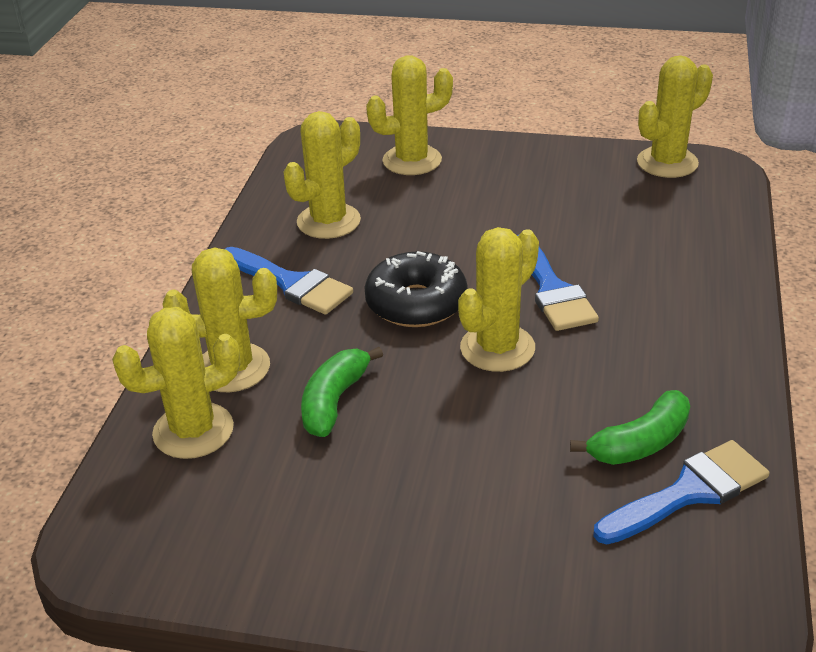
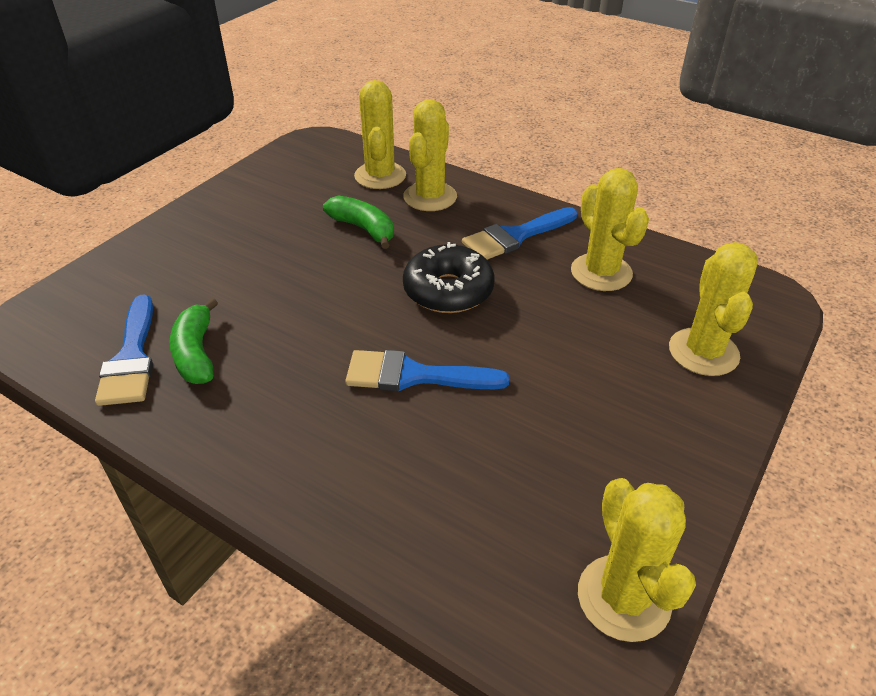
camera: 110 degrees right, 5 degrees up
yellow cactus [458,227,539,372] -> none

